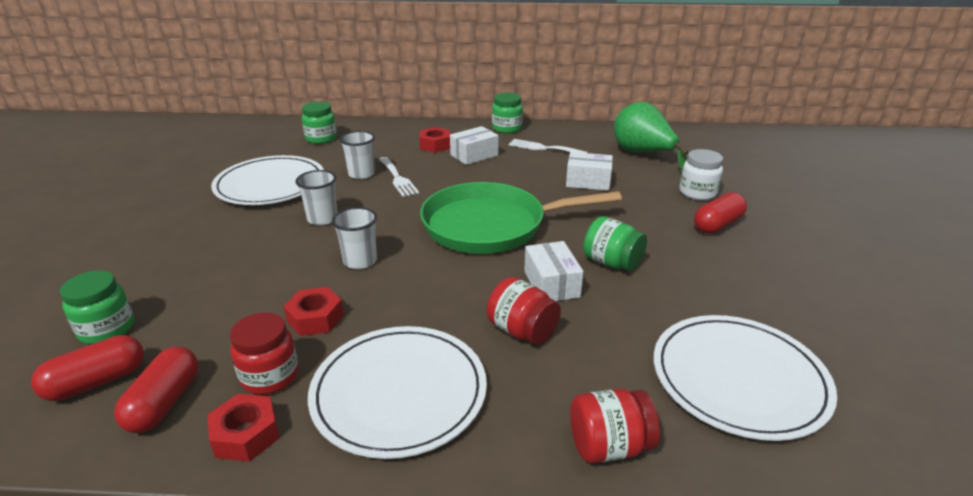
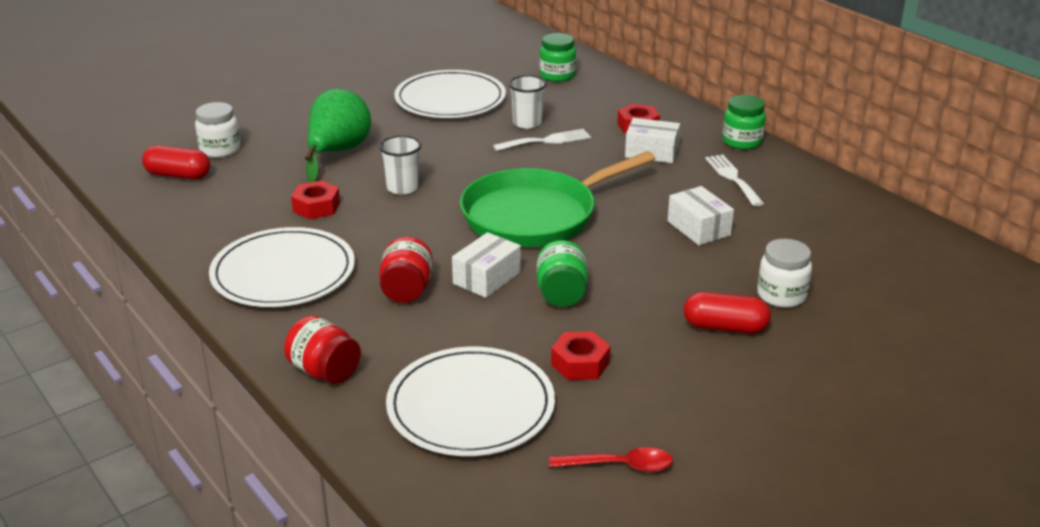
camera: 50 degrees right, 0 degrees up
green jar [60,270,134,344] -> white jar [195,102,240,158]
red capsule [114,347,198,433] -> none
red nut [207,394,279,462] -> red nut moved to [551,331,610,380]
red jar [230,312,299,395] -> none
white cup [296,170,337,225] -> none
white fork [378,157,419,197] -> white fork turned 135 degrees counterclockwise [493,129,591,151]
green pan [420,182,622,254] -> green pan turned 75 degrees counterclockwise [460,151,655,247]
green pear [614,102,688,171] -> green pear moved to [305,89,371,182]
none -> red spoon [549,447,673,472]

